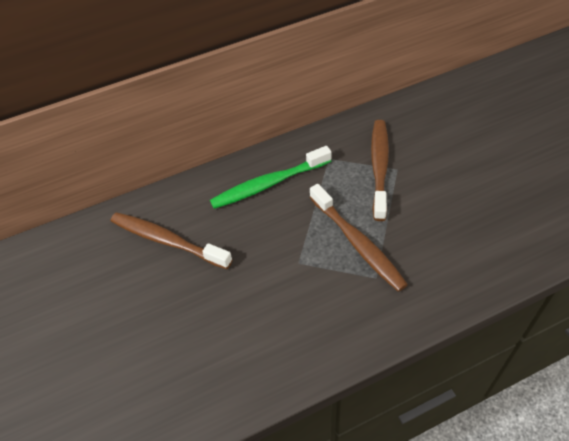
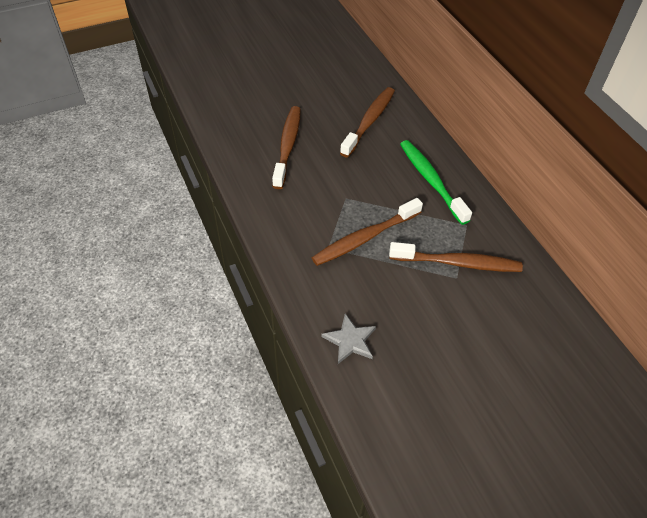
camera: 85 degrees right, 0 degrees up
none -> brown toothbrush [272,106,301,189]
none -> grey star [321,313,376,364]

